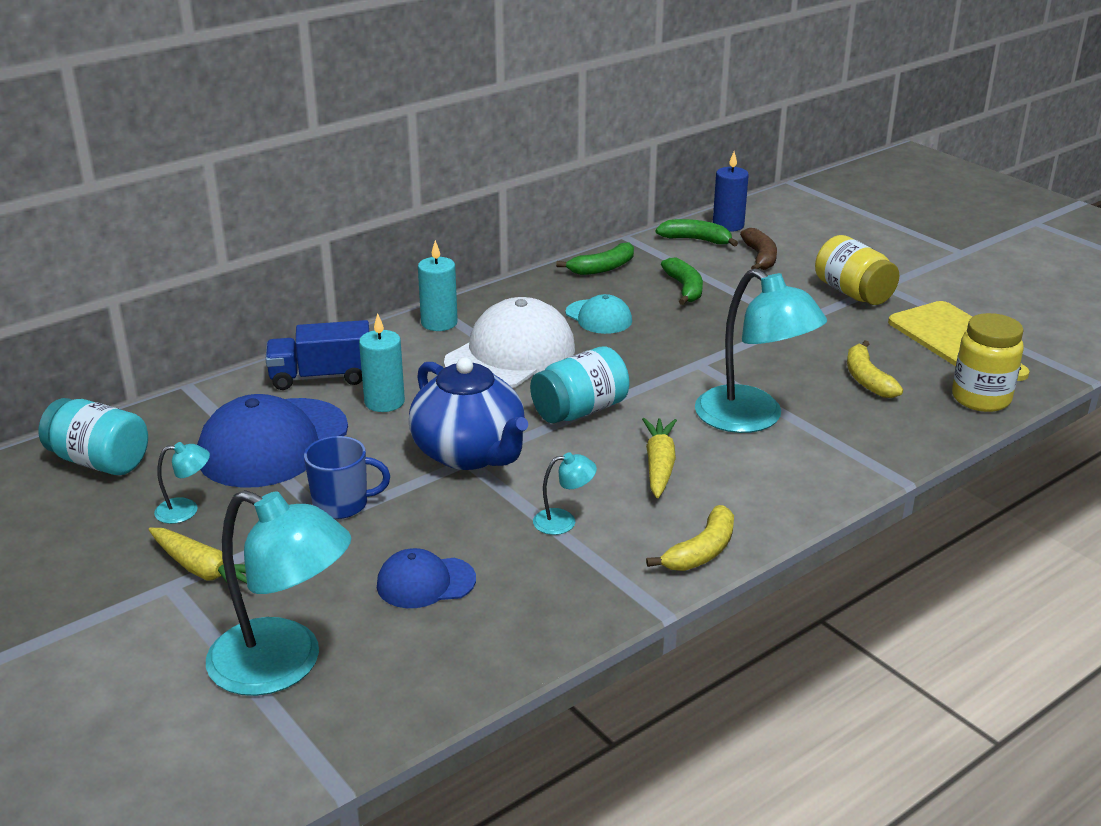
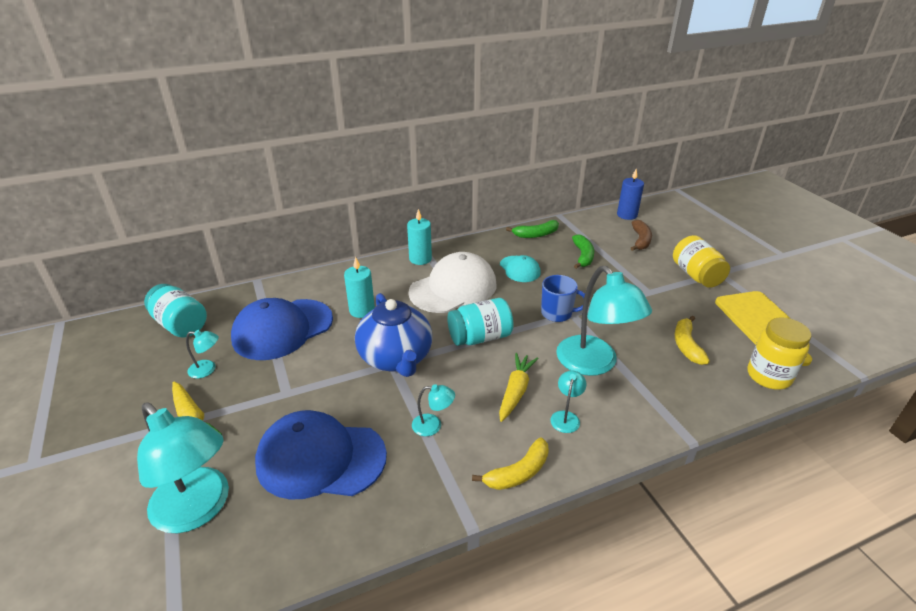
camera: 15 degrees right, 5 degrees up
blue truck [265,320,369,390] -> none
blue mug [304,436,390,519] -> blue mug moved to [541,275,585,322]
blue cap [377,548,476,608] -> blue cap [255,410,387,500], size x1.89
green banana [656,219,738,247] -> none
none -> turquoise lamp [550,370,586,433]

